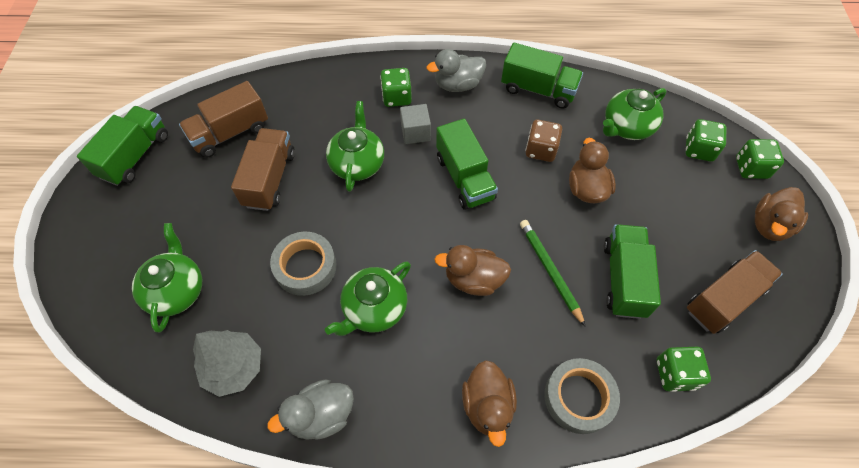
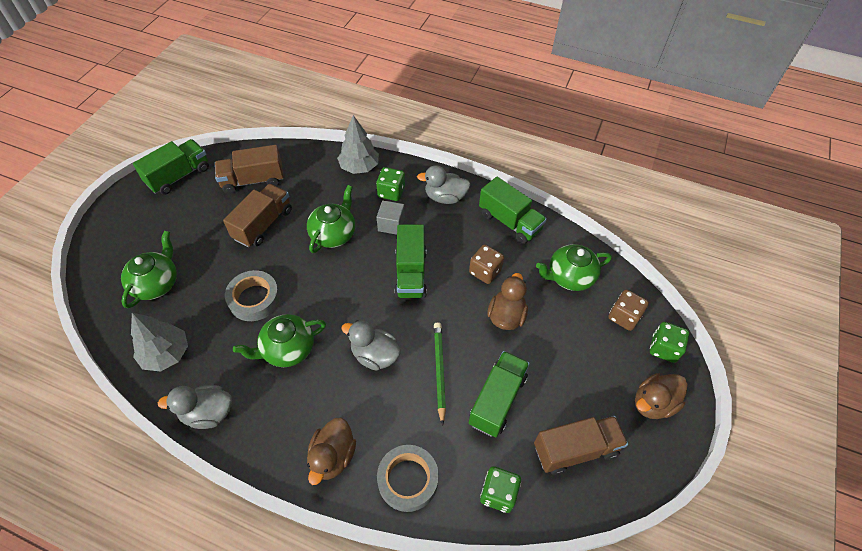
camera: 20 degrees right, 5 degrees down
brown duck [434,245,511,296] -> grey duck [341,320,401,371]
green dice [686,119,726,162] -> brown dice [609,289,649,331]
none -> grey tree [337,115,379,174]

